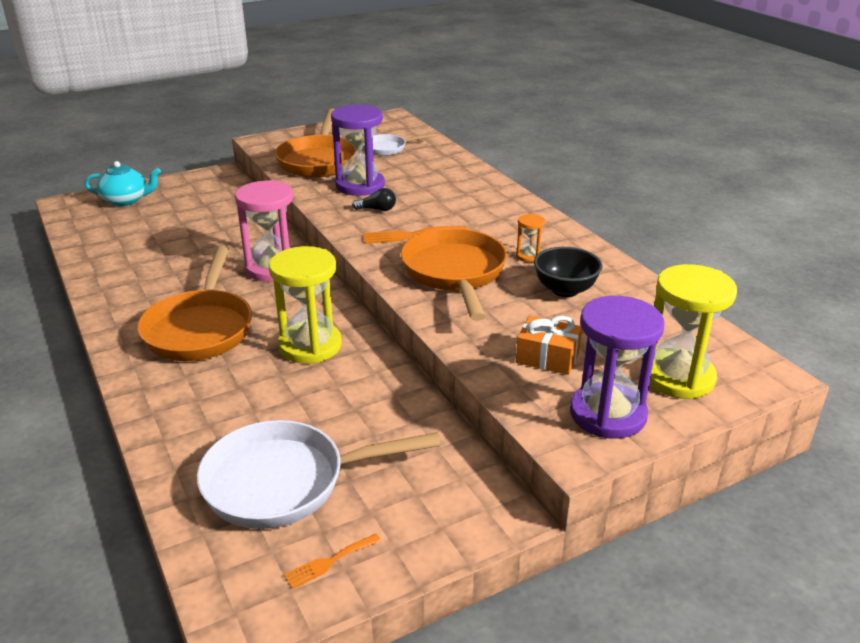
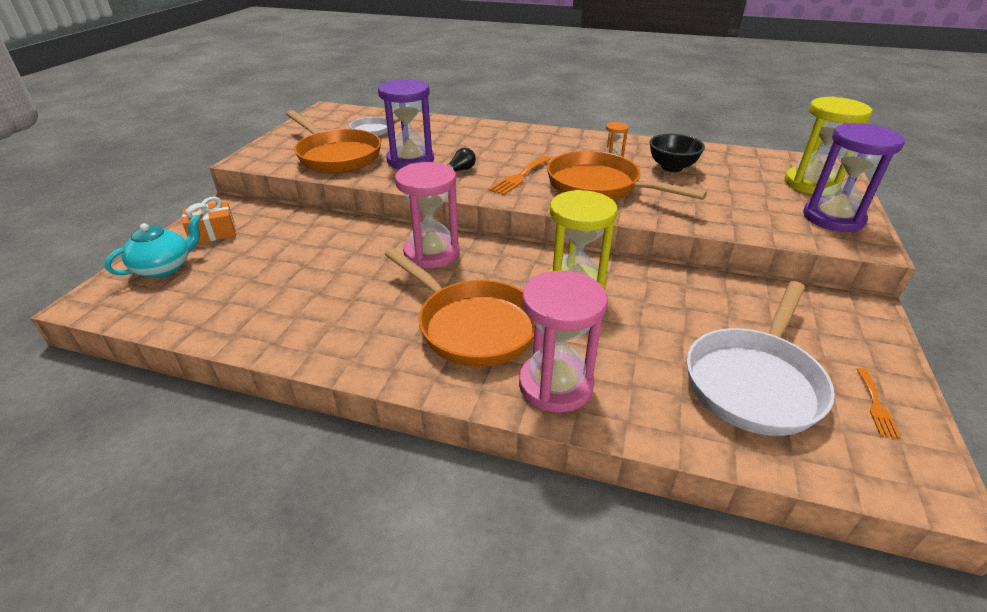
camera: 45 degrees left, 5 degrees up
orange gift [516,315,582,375] -> orange gift moved to [182,197,236,244]
none -> pink hourglass [519,270,608,413]

